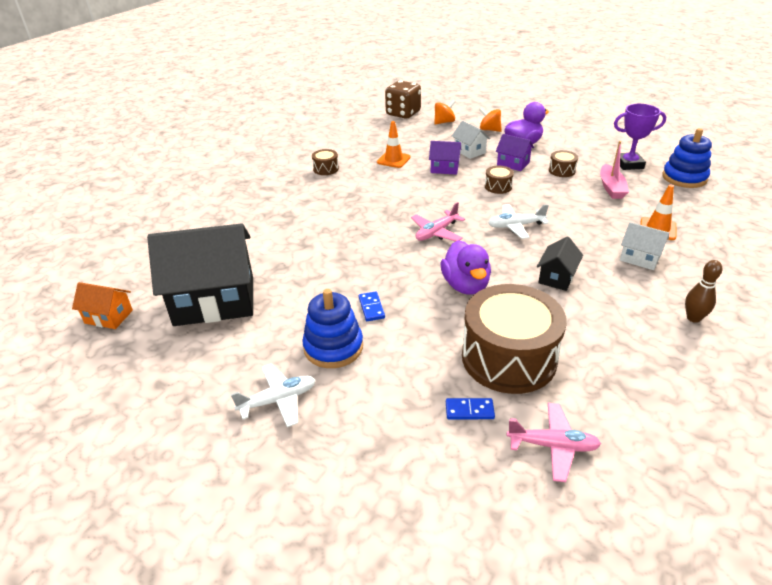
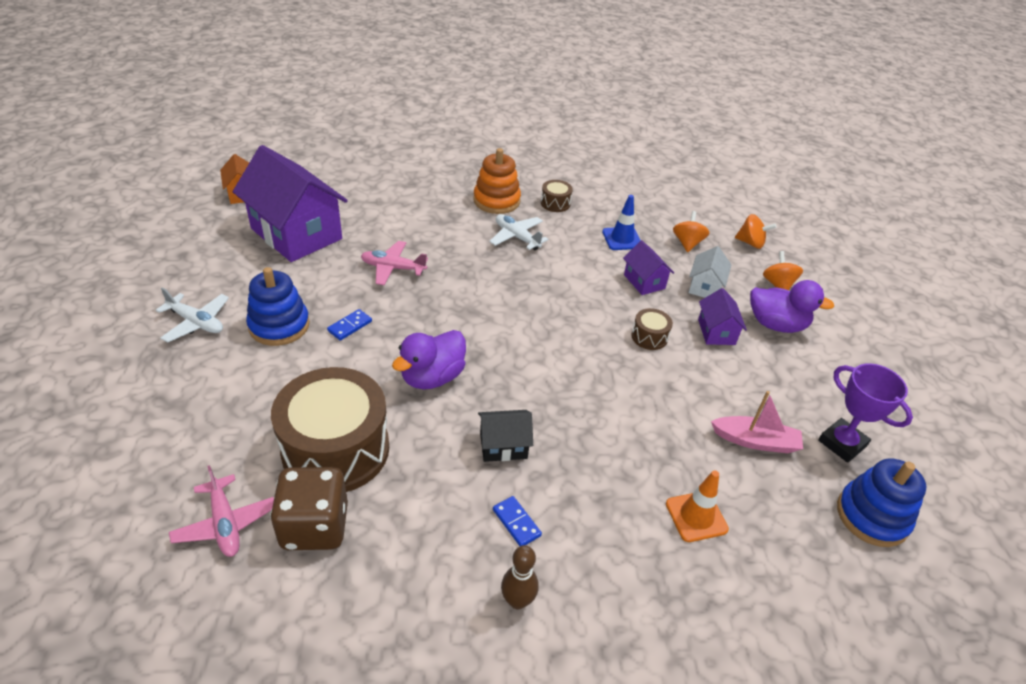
camera: 50 degrees right, 5 degrees up
black house [147,223,253,326] -> purple house [233,145,348,262]
orange traffic cone [377,121,411,168] -> blue traffic cone [602,195,641,250]
brown dice [385,81,421,119] -> brown dice moved to [270,467,348,550]
pink plane [411,202,465,241] -> pink plane moved to [361,241,428,285]
blue domino [446,398,495,419] -> blue domino moved to [493,496,542,546]
white plane [488,204,549,239] -> white plane moved to [489,214,548,250]
brown drum [549,150,578,177] -> none
pink boat [600,141,629,199] -> pink boat turned 135 degrees counterclockwise [711,391,803,453]
white house [620,222,669,270] -> none
none -> orange stacking toy [473,148,521,214]
none -> orange spinning top [673,211,710,252]

